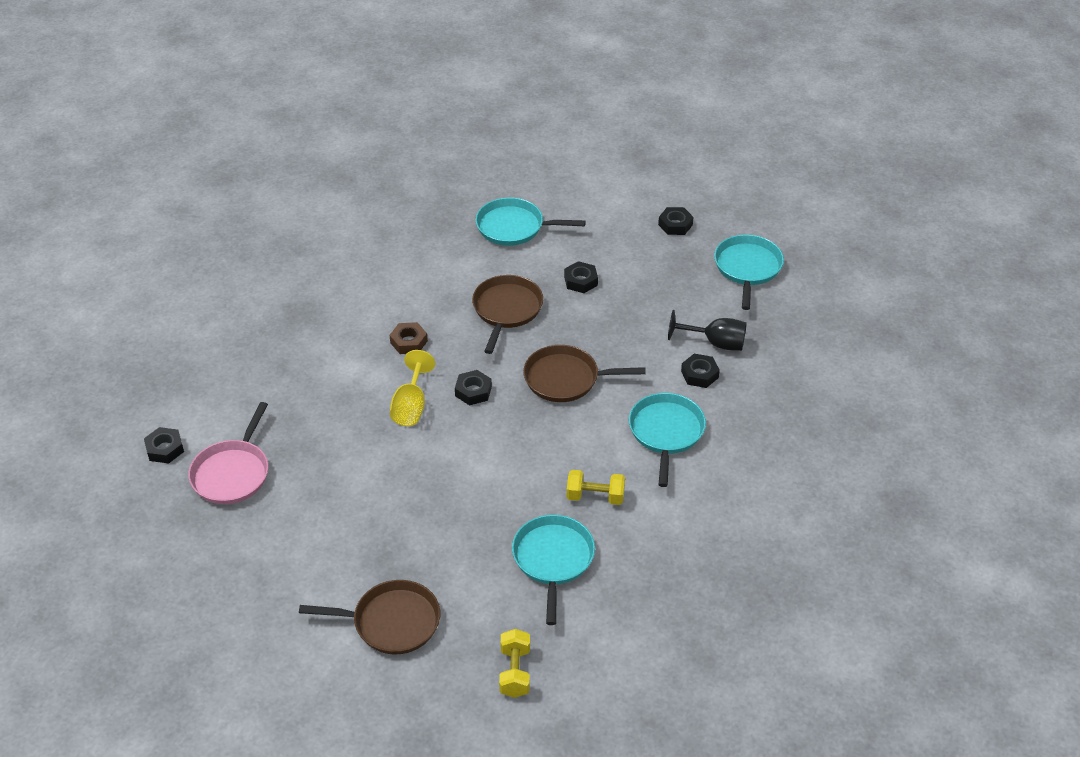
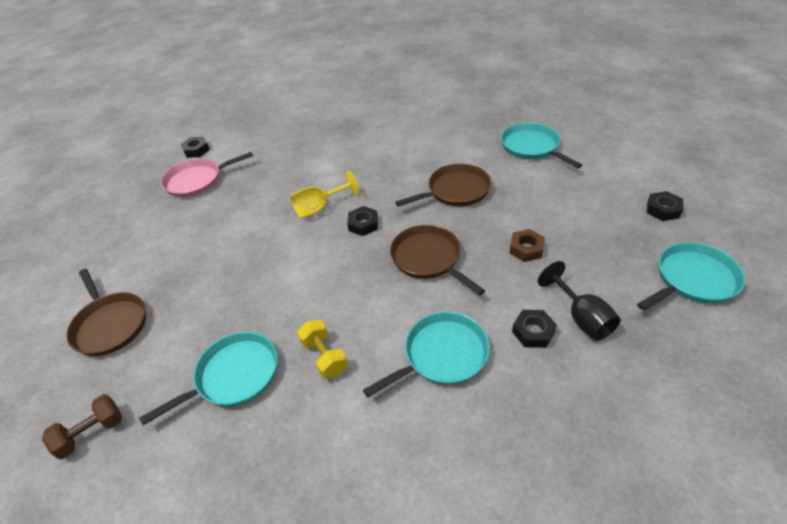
camera: 55 degrees right, 0 degrees up
brown nut [390,322,428,354] -> brown nut moved to [509,229,545,262]
yellow dumbbell [499,629,530,698] -> brown dumbbell [42,394,122,459]
black nut [564,261,598,293] -> none

